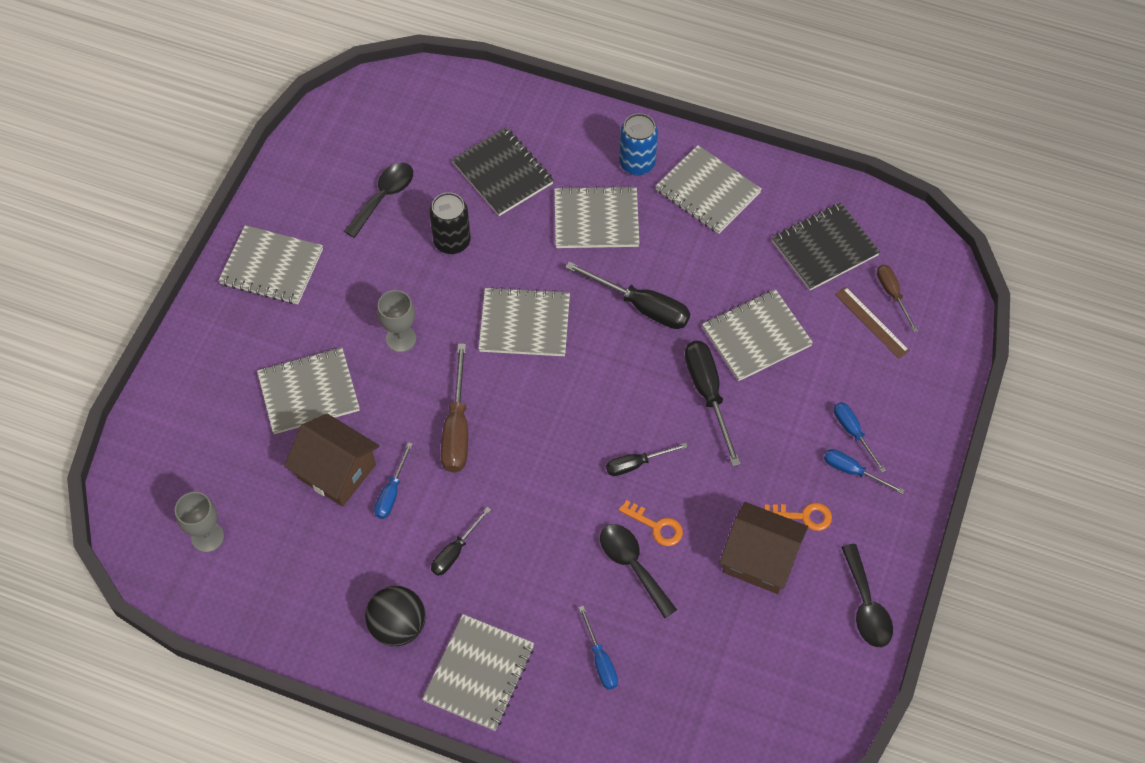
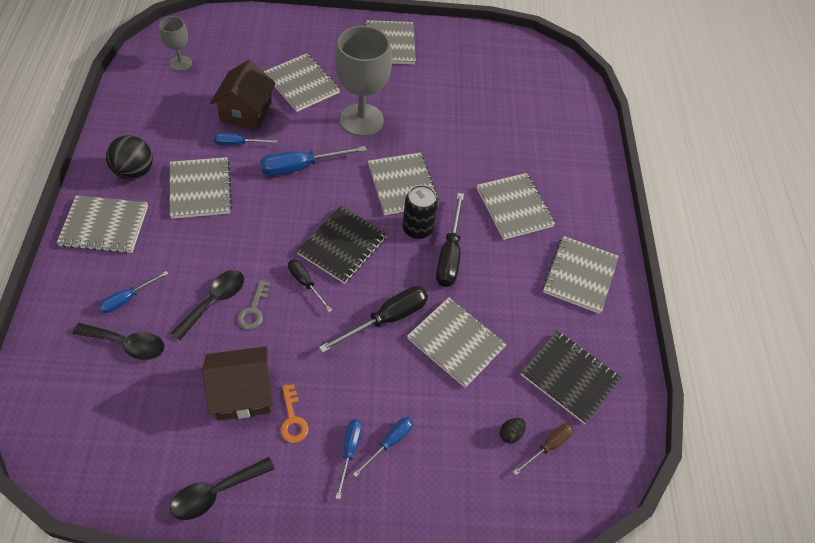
camera: 65 degrees right, 5 degrees down
black spoon [344,163,413,238] -> black spoon moved to [73,323,165,360]
grey goblet [377,290,416,352] -> grey goblet [335,26,392,136], size x1.95
black can [429,192,471,254] -> black can moved to [402,185,438,239]
black screwdriver [431,507,491,576] -> grey notebook [170,157,232,219]
brown screwdriver [441,344,468,473] -> blue screwdriver [260,146,367,176]
black notebook [452,127,554,216] -> black notebook moved to [297,205,388,284]
blue can [619,113,658,175] -> none
orange key [619,500,683,546] -> grey key [237,280,271,329]
brown house [719,502,808,594] -> brown house turned 75 degrees clockwise [202,346,273,421]
brown ruler [835,287,910,359] -> black egg [500,418,526,444]

